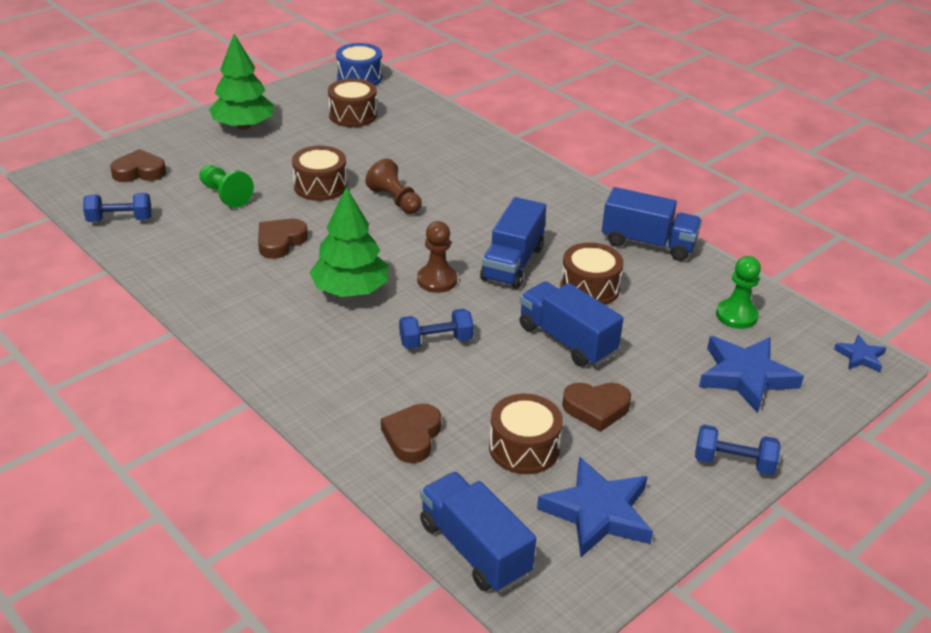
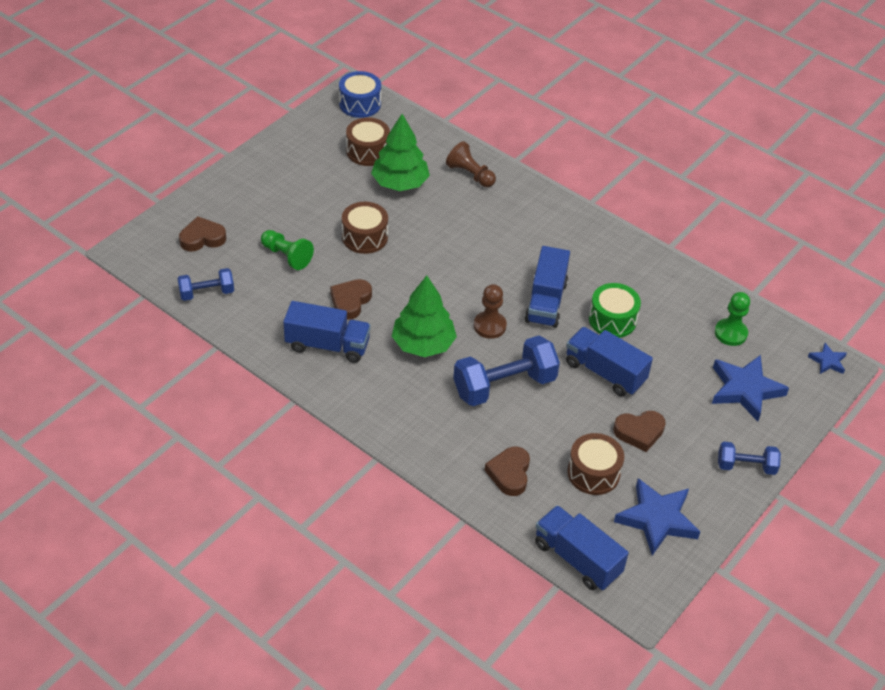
camera: 10 degrees left, 10 degrees up
green tree [209,34,275,130] -> green tree moved to [371,114,430,191]
brown pawn [365,158,422,214] -> brown pawn moved to [446,141,496,187]
blue dumbbell [399,309,474,349] -> blue dumbbell [453,336,560,406], size x1.78
brown drum [560,242,624,305] -> green drum [589,283,641,338]
blue truck [602,187,702,261] -> blue truck moved to [283,301,371,363]

